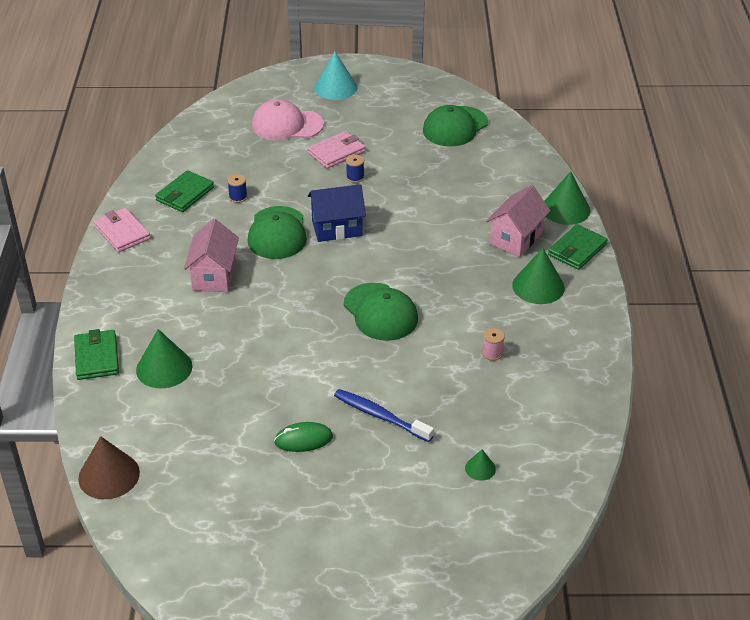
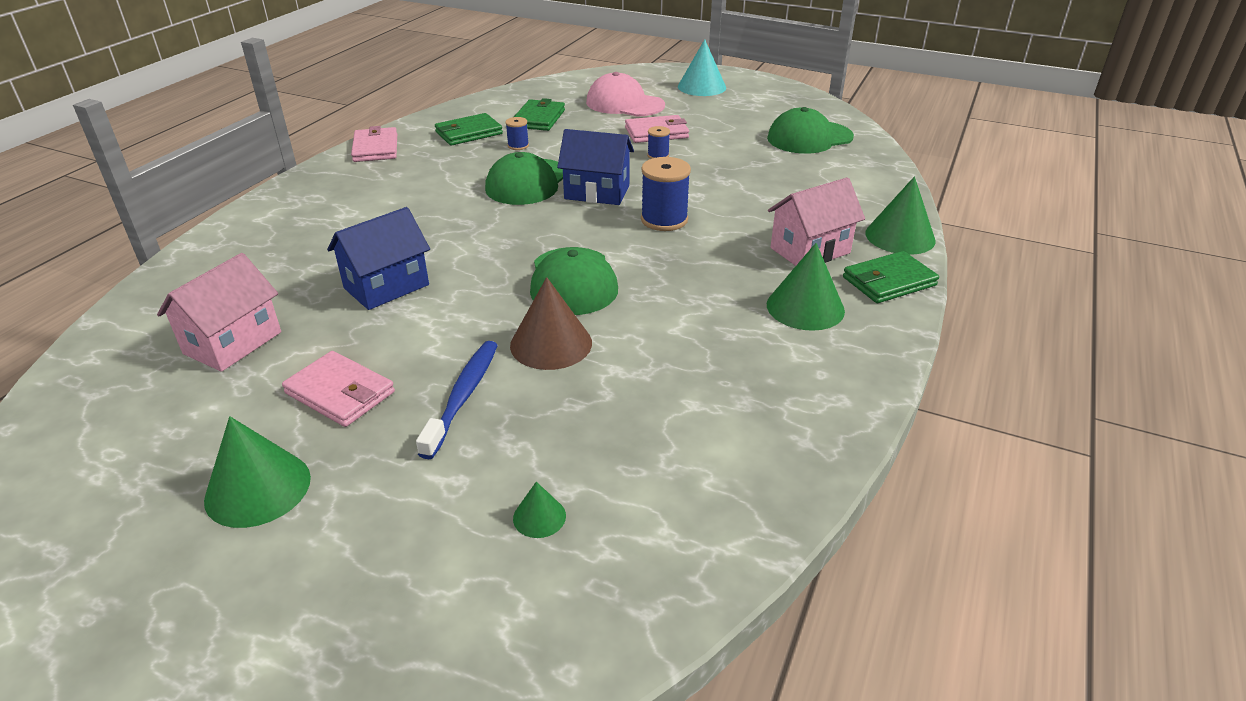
camera: 25 degrees right, 5 degrees down
green wallet [74,329,119,380] -> green wallet moved to [514,98,565,131]
brown cone [78,436,140,499] -> brown cone moved to [510,277,592,370]
green cone [136,329,192,388] -> green cone moved to [204,416,311,528]
pink house [184,219,239,292] -> pink house moved to [157,253,281,372]
green mouse [274,422,333,452] -> pink wallet [282,351,395,427]
blue toothbrush [334,389,434,442] -> blue toothbrush turned 45 degrees clockwise [416,341,498,459]
pink spool [482,328,505,361] -> none
none -> blue house [327,207,430,310]
none -> blue spool [641,157,691,231]

